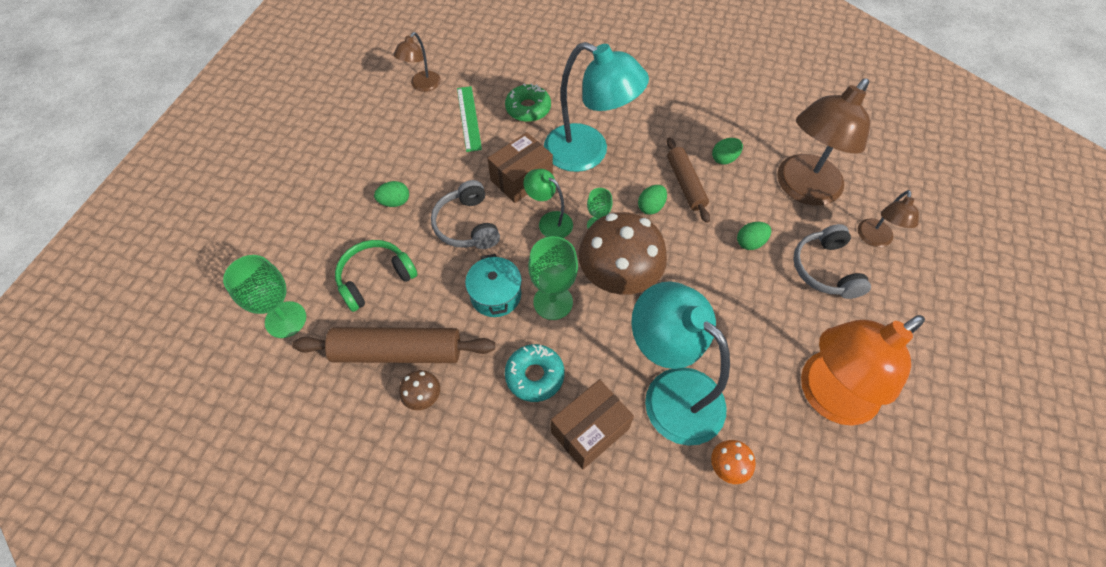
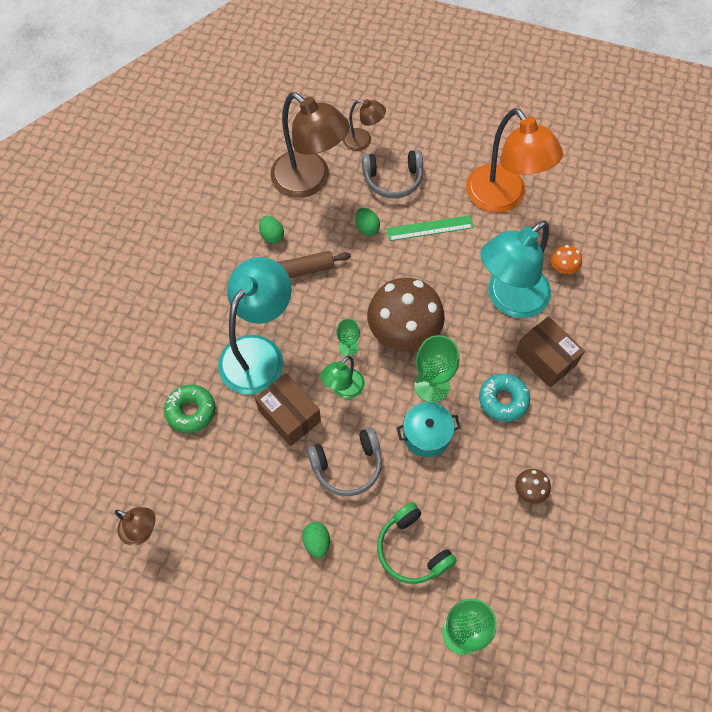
camera: 90 degrees left, 5 degrees up
brown rolling pin [292,327,495,363] -> none
green ruler [457,86,482,152] -> green ruler moved to [386,215,474,241]
green egg [638,185,667,215] -> none

